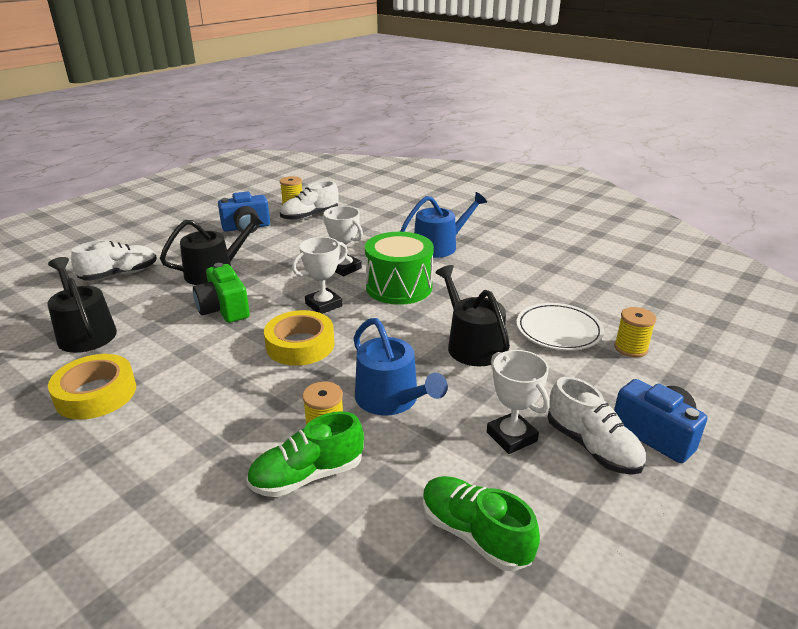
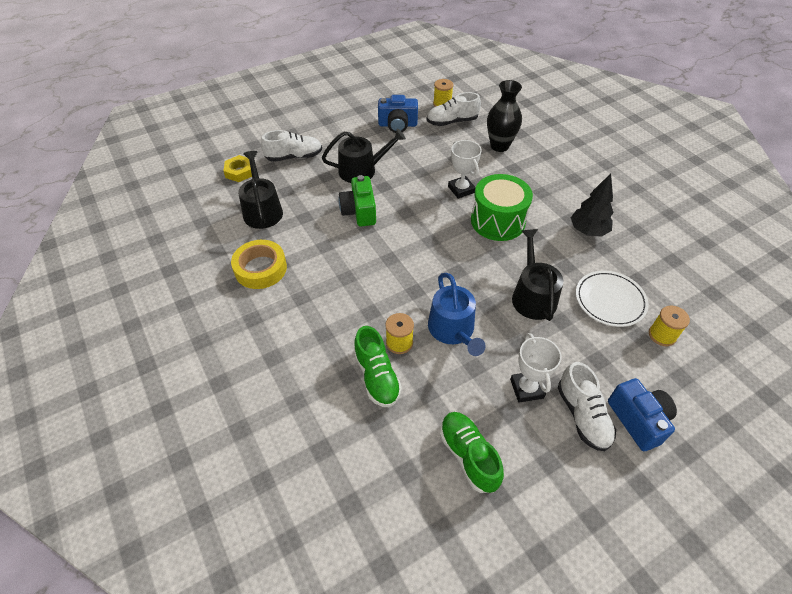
camera: 20 degrees right, 20 degrees up
green shoe [246,411,364,497] -> green shoe turned 105 degrees counterclockwise [354,326,402,407]
yellow tape [264,310,334,366] -> none
white trophy [292,237,348,314] -> none
blue watering can [400,192,487,258] -> none
none -> yellow nut [223,155,252,182]
none -> black vase [487,80,522,152]
none -> black tree [571,173,613,237]

